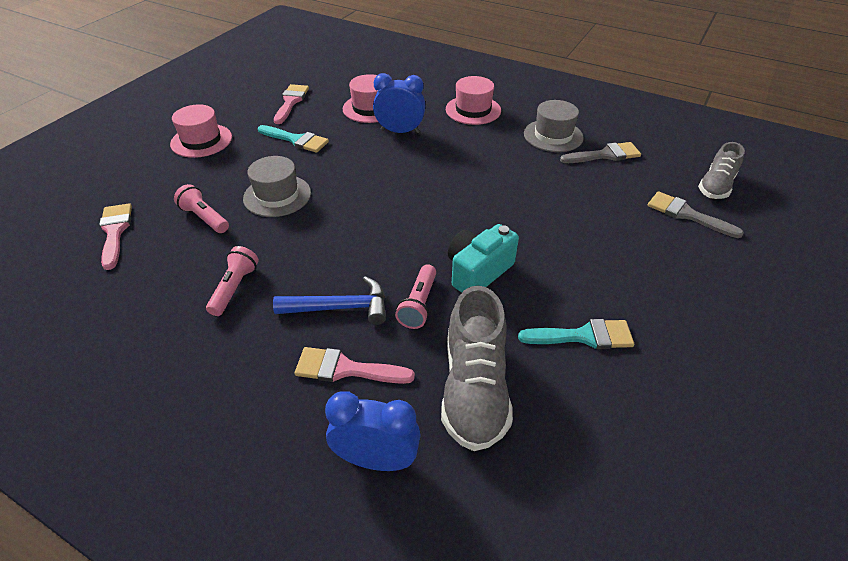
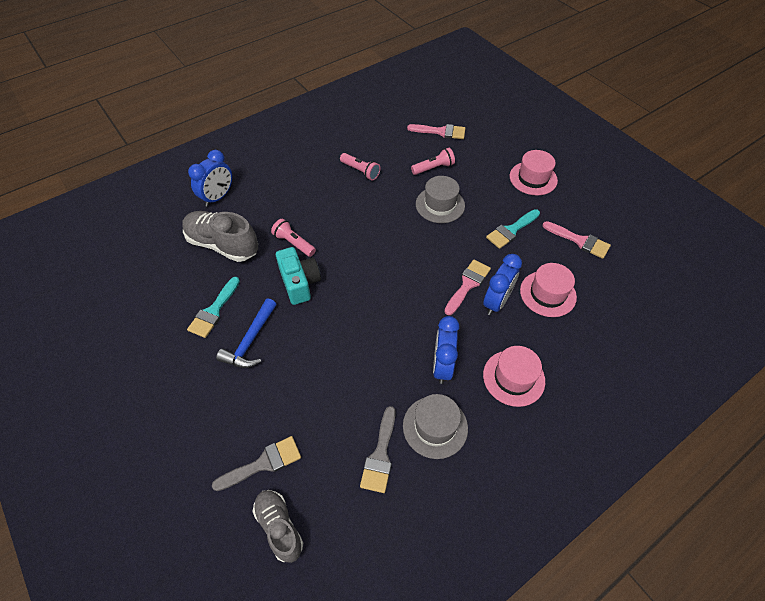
camera: 115 degrees right, 10 degrees up
blue hammer [273,276,386,325] -> blue hammer moved to [216,298,277,368]
pink brush [294,347,415,384] -> pink brush moved to [444,260,491,315]
none -> blue clock [433,316,460,384]

